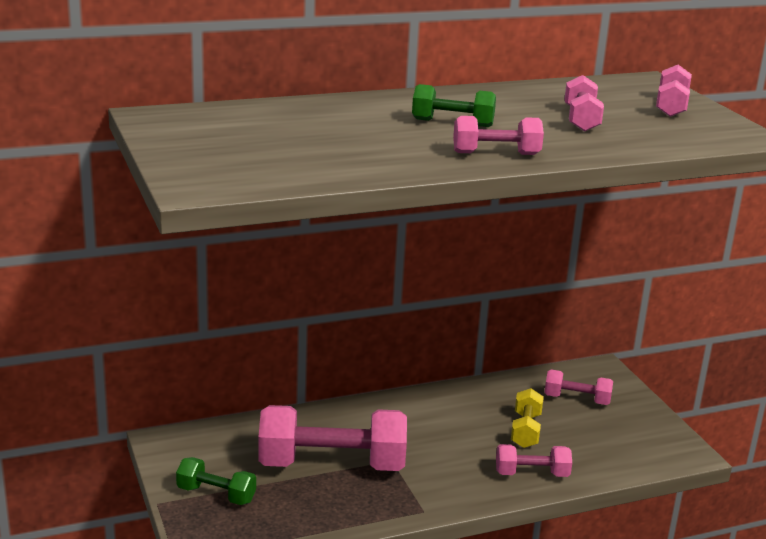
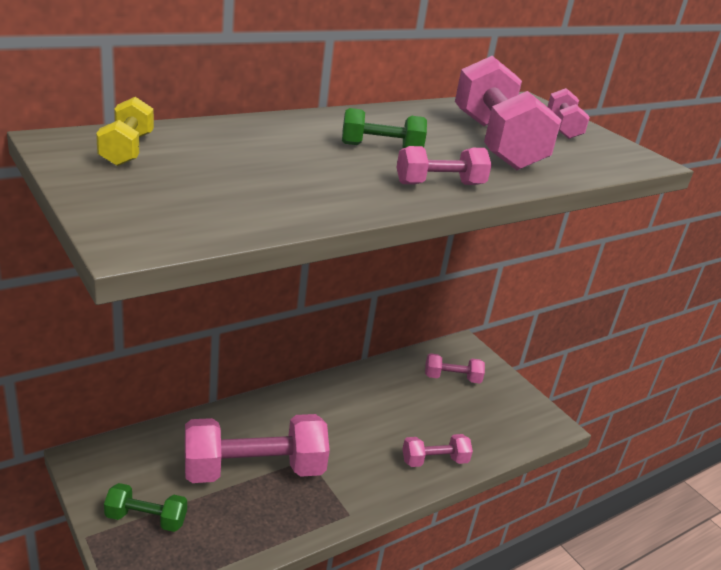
camera: 15 degrees left, 5 degrees up
yellow dumbbell [511,388,544,448] -> yellow dumbbell moved to [96,97,154,166]
pink dumbbell [564,75,604,132] -> pink dumbbell [455,56,562,170], size x1.99

